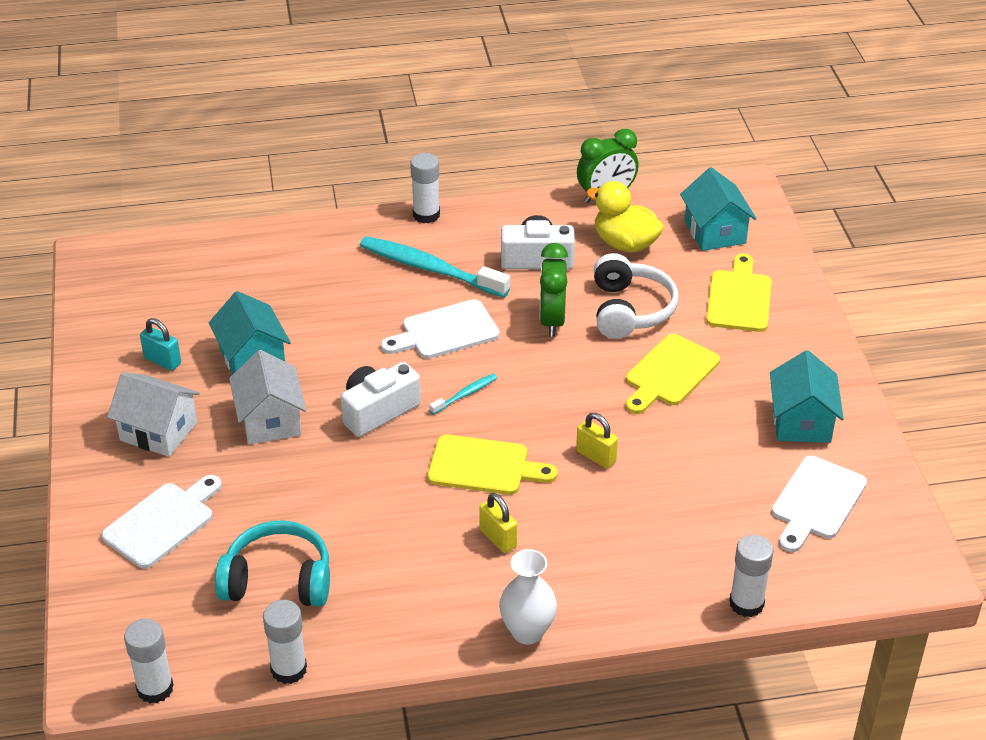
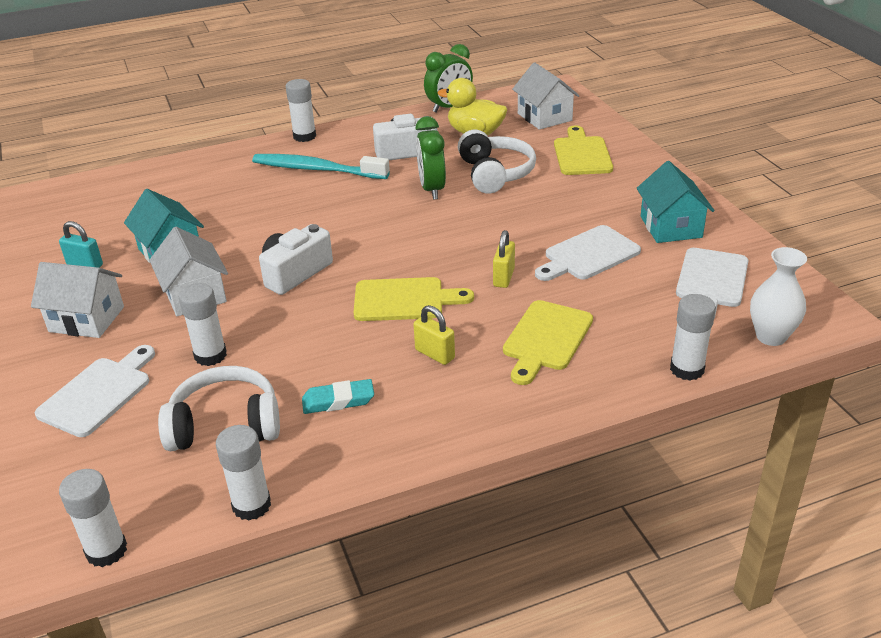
camera: 10 degrees left, 5 degrees down
turquoise headphones [215,520,330,607] -> white headphones [158,366,280,451]
white cutting board [381,299,500,359] -> white cutting board moved to [535,225,641,281]
turquoise toothbrush [429,374,497,415] -> none
white vase [499,549,557,645] -> white vase moved to [750,247,807,346]
yellow padlock [576,413,618,469] -> yellow padlock turned 75 degrees clockwise [493,230,515,288]
yellow cutting board [626,334,720,414] -> yellow cutting board moved to [503,300,593,385]
turquoise house [680,167,757,251] -> white house [512,62,580,130]
none -> white glue stick [179,283,227,366]
none -> turquoise eraser [302,379,374,414]

